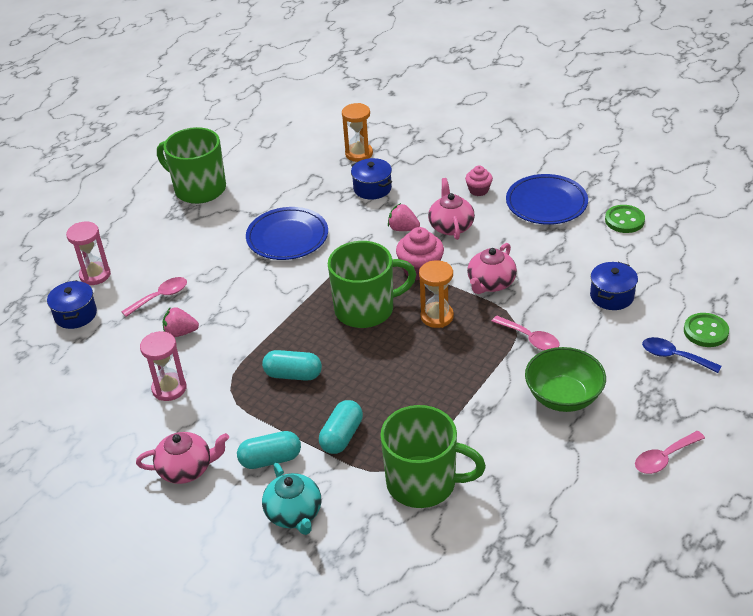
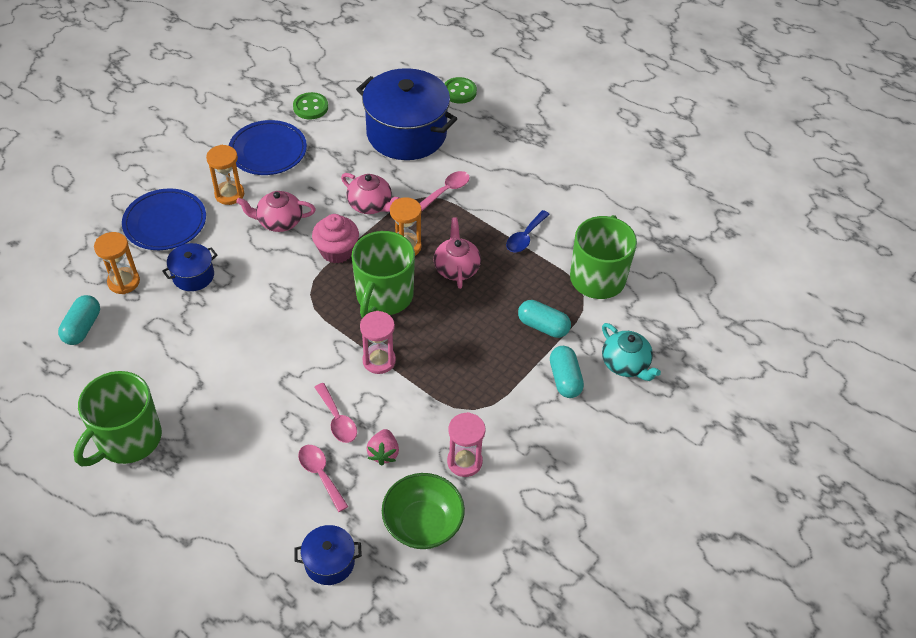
camera: 90 degrees left, 10 degrees up
pink hourglass [66,222,111,285] -> pink hourglass moved to [360,311,396,374]
pink teapot [136,432,229,484] -> pink teapot moved to [434,217,481,289]
blue plate [246,207,328,260] -> blue plate moved to [122,188,206,250]
turquoise capsule [262,350,322,381] -> turquoise capsule moved to [58,295,100,345]
turquoise teapot [262,463,321,535] -> turquoise teapot turned 75 degrees clockwise [602,323,661,381]
green mug [328,241,416,328] -> green mug turned 150 degrees counterclockwise [352,231,415,318]
pink strawberry [388,203,420,231] -> none
pink cupcake [465,165,493,196] -> orange hourglass [206,145,244,205]
green bowl [525,347,606,412] -> green bowl moved to [382,473,465,549]
blue pot [590,262,638,310] -> blue pot [356,68,457,160], size x2.17
pink spoon [635,431,705,474] -> pink spoon moved to [315,383,357,443]
blue spoon [642,337,721,373] -> blue spoon moved to [506,210,550,252]

